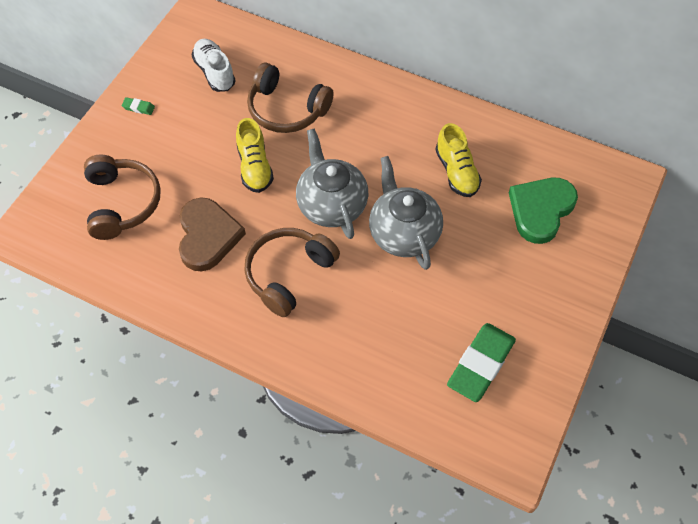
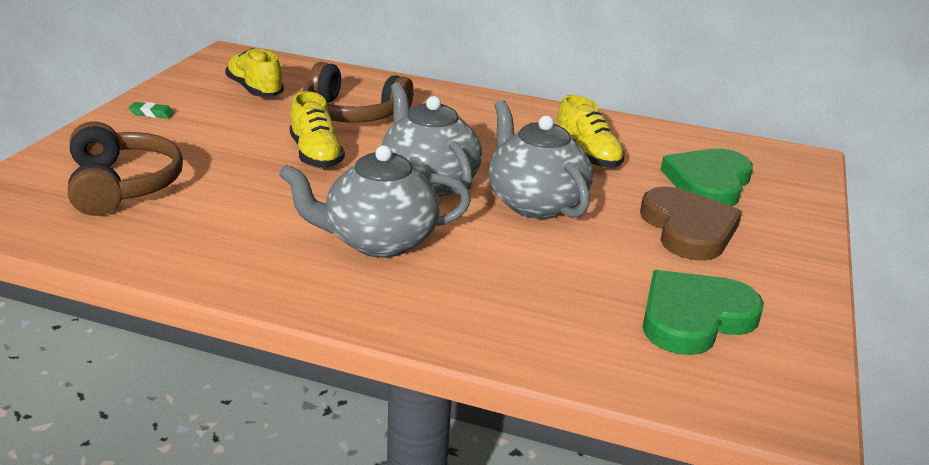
camera: 10 degrees left, 30 degrees down
brown heart [179,198,246,271] -> brown heart moved to [640,187,742,260]
white shoe [192,39,236,92] -> yellow shoe [225,48,284,97]
brown headphones [244,228,340,317] -> grey teapot [279,145,471,258]
green eraser [447,323,516,402] -> green heart [643,270,764,355]

